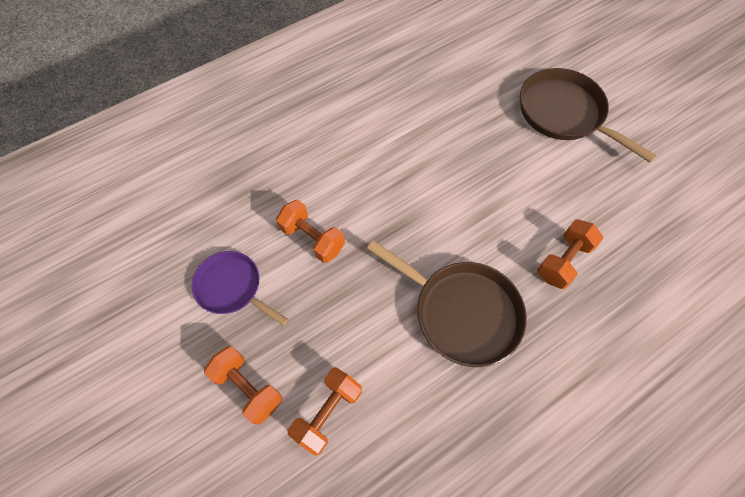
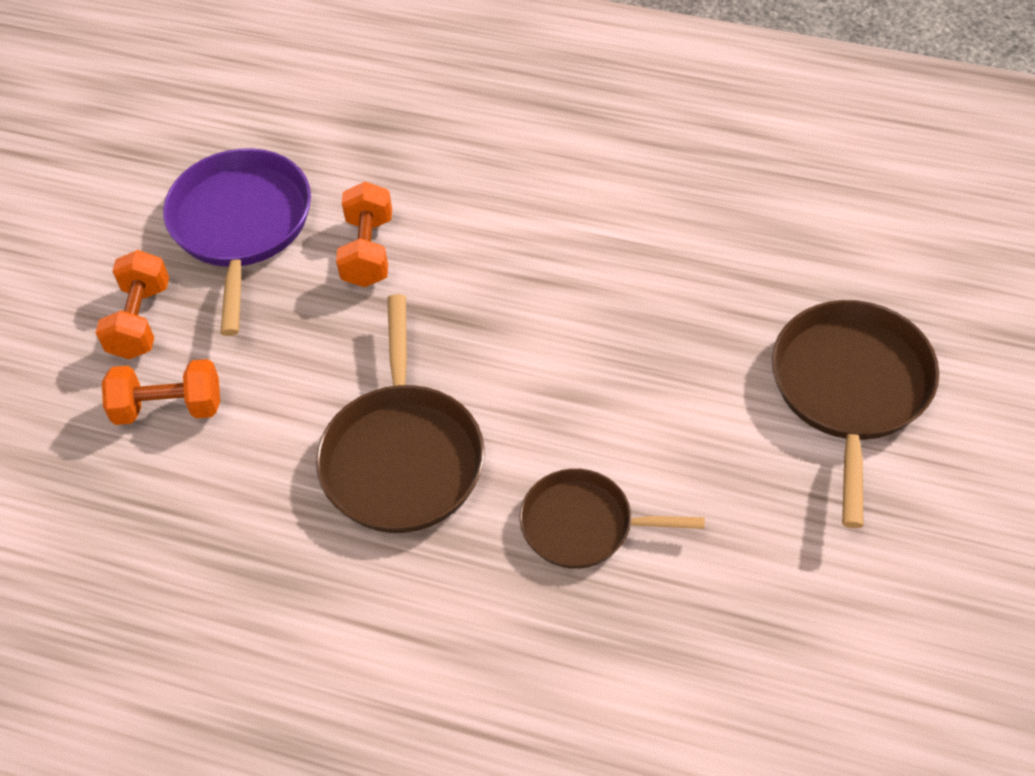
camera: 55 degrees right, 10 degrees down
purple pan [192,251,288,326] -> purple pan [163,148,311,336], size x1.55
orange dumbbell [537,219,603,289] -> brown pan [519,469,705,569]

